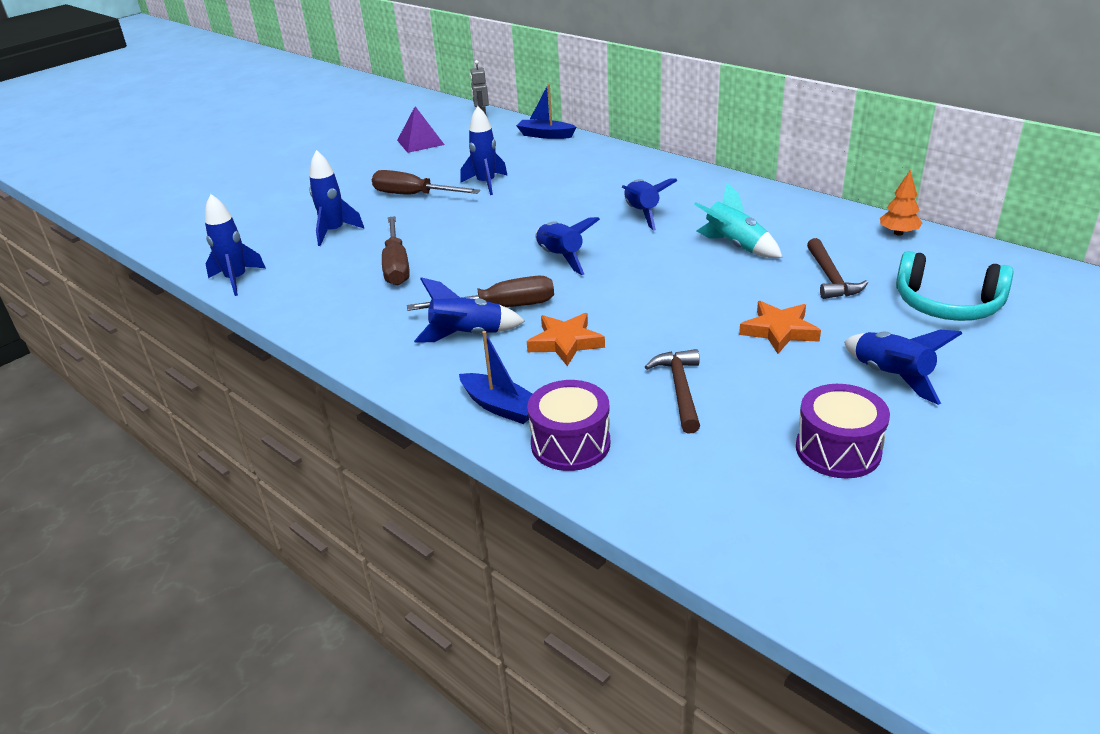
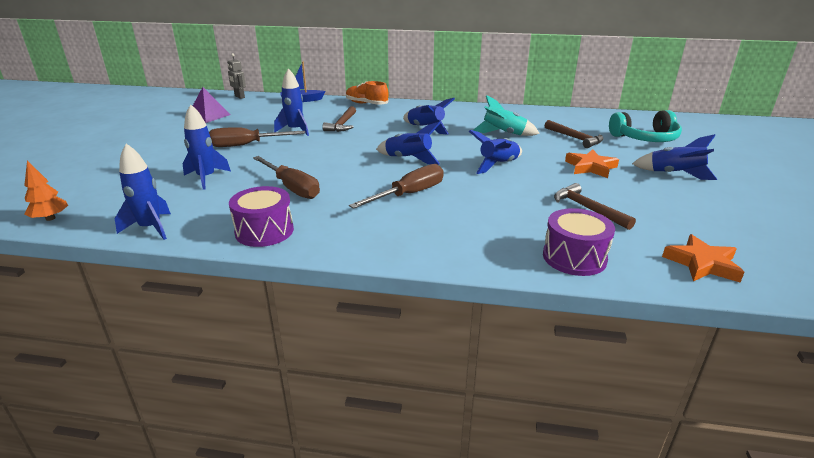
camera: 35 degrees left, 5 degrees down
blue rocket [414,277,525,343] -> blue rocket moved to [469,130,522,174]
blue boat [459,331,532,424] -> none
orange star [527,313,605,366] -> orange star moved to [662,234,745,282]
purple drum [796,384,890,478] -> purple drum moved to [229,186,294,247]
orange tree [880,170,922,236] -> orange tree moved to [24,161,68,221]
none -> brown hammer [322,106,356,132]
none -> orange shoe [346,81,388,105]

